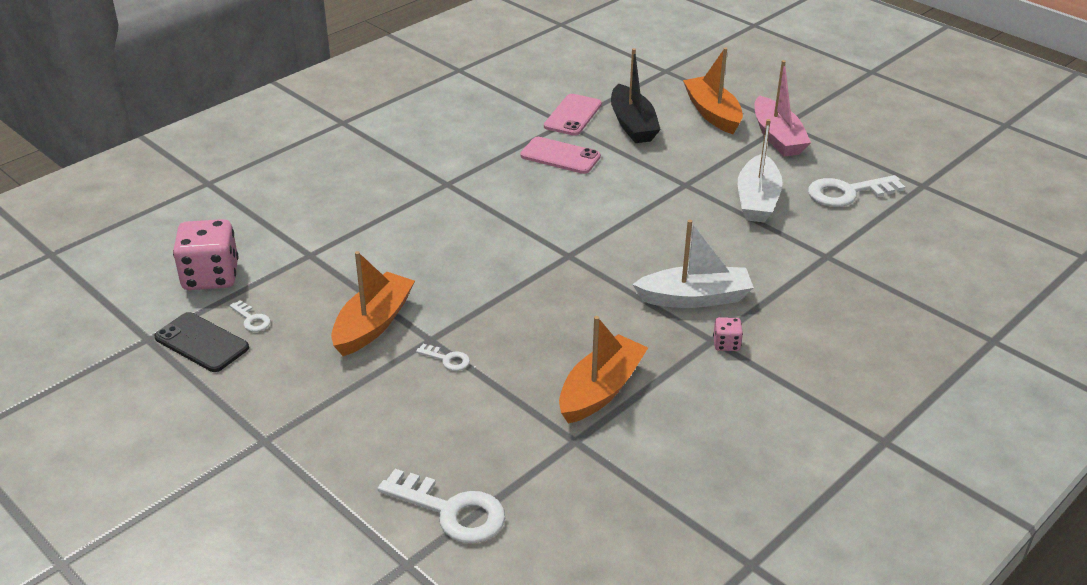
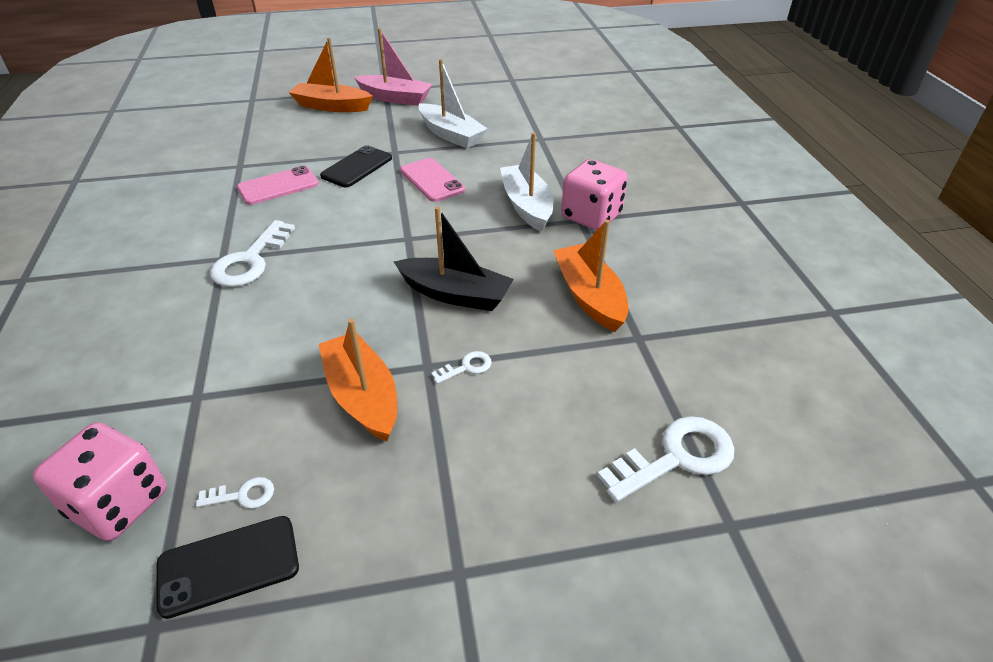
camera: 55 degrees left, 5 degrees up
pink phone [544,94,602,136] -> pink phone moved to [400,158,465,202]
black boat [611,48,661,143] -> black boat moved to [394,206,514,311]
white boat [632,220,754,308] -> white boat turned 45 degrees counterclockwise [500,132,553,232]
pink dice [713,317,743,351] -> pink dice [561,159,628,230], size x2.20
white key [808,175,905,207] -> white key moved to [210,220,295,287]
none -> black phone [320,145,392,187]

